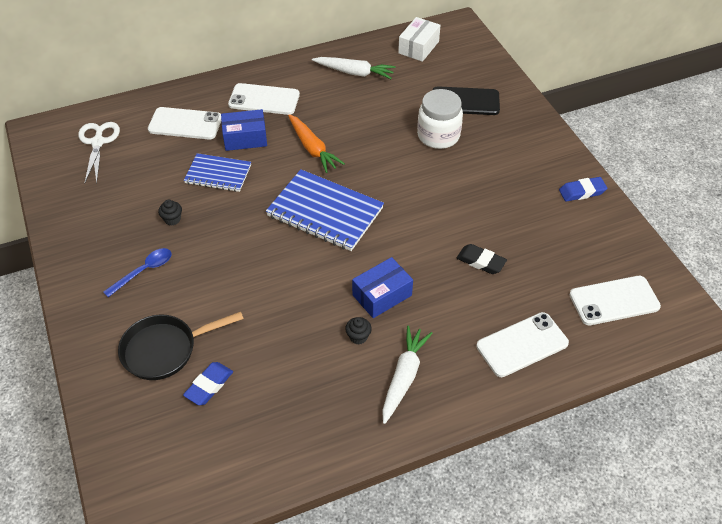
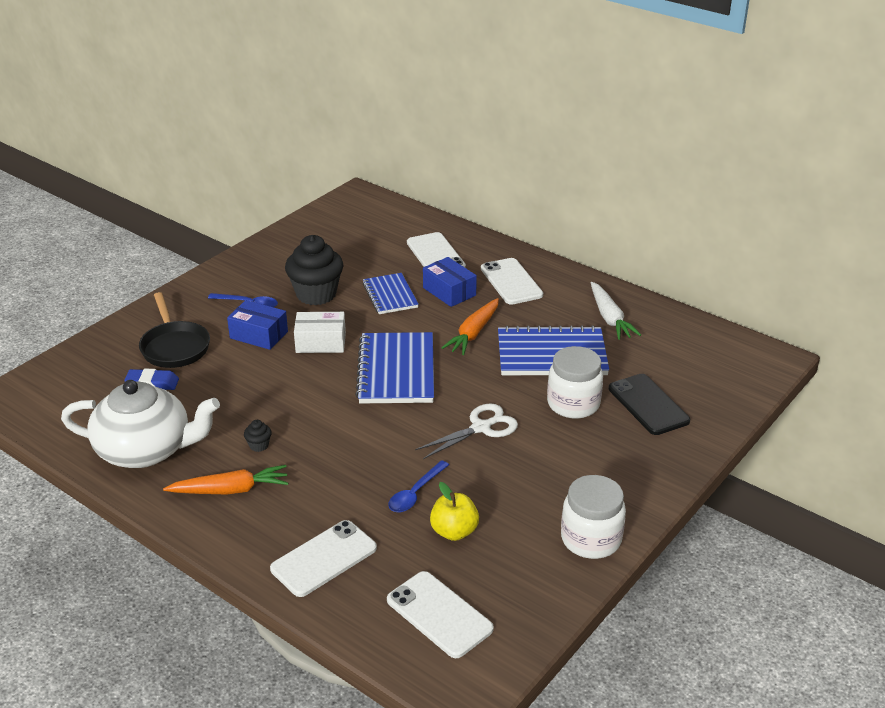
camera: 60 degrees right, 15 degrees down
white scissors [78,122,120,184] -> white scissors moved to [415,403,518,459]
black pan [118,312,244,380] -> black pan turned 150 degrees counterclockwise [139,292,210,368]
black cupcake [158,200,182,226] -> black cupcake [285,235,344,305], size x2.48
blue box [352,257,413,318] -> blue box moved to [227,300,288,350]
white carrot [382,325,433,424] -> orange carrot [163,465,288,494]
white box [398,17,440,62] -> white box moved to [294,312,346,353]
black eraser [457,244,507,274] -> blue spoon [388,460,449,512]
white phone [477,312,569,377] -> white phone turned 75 degrees counterclockwise [270,520,377,597]
blue eraser [559,177,607,202] -> white jar [561,475,626,559]
none -> white teapot [61,380,220,468]
none -> yellow apple [430,482,479,541]
none -> blue notebook [498,325,609,375]

